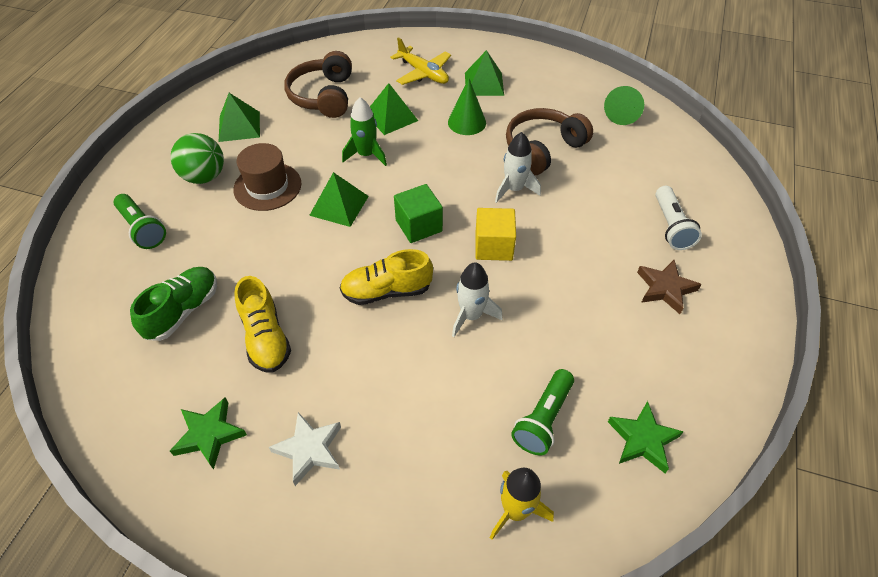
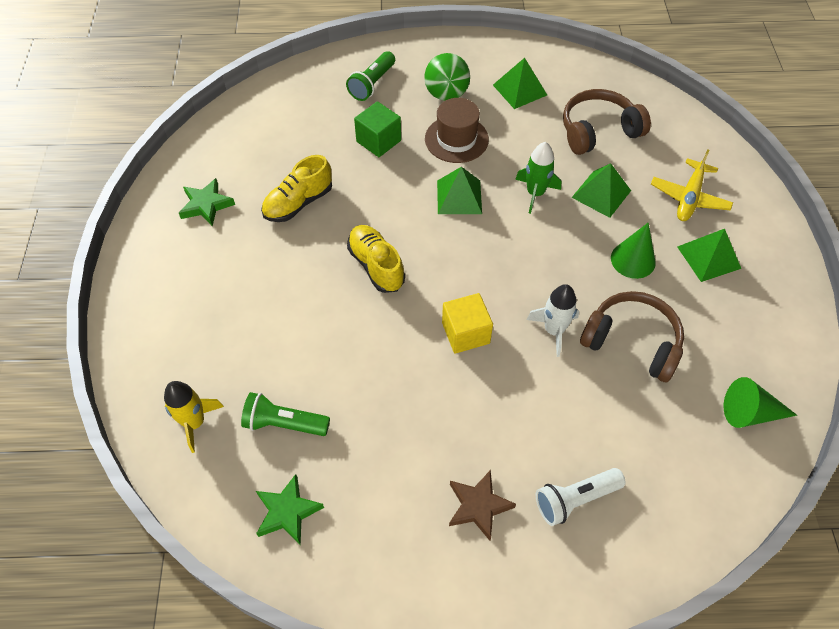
camera: 70 degrees right, 5 degrees up
green shoe [130,267,217,341] -> none
white star [269,412,341,486] -> none
green cube [394,184,443,243] -> green cube moved to [354,101,401,157]
white rocket [452,262,503,337] -> none

